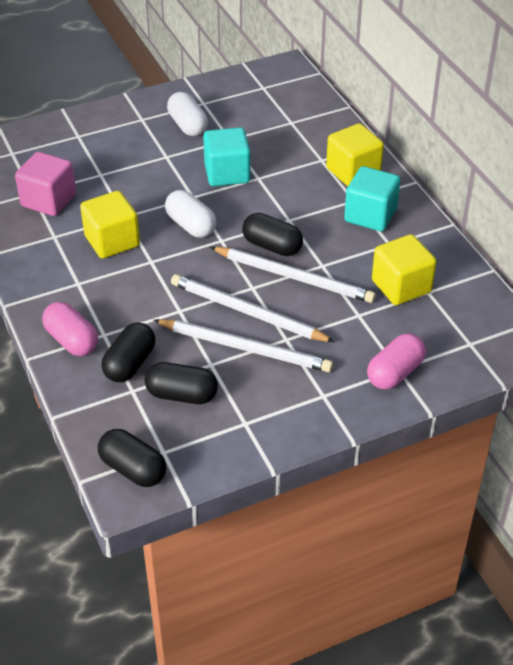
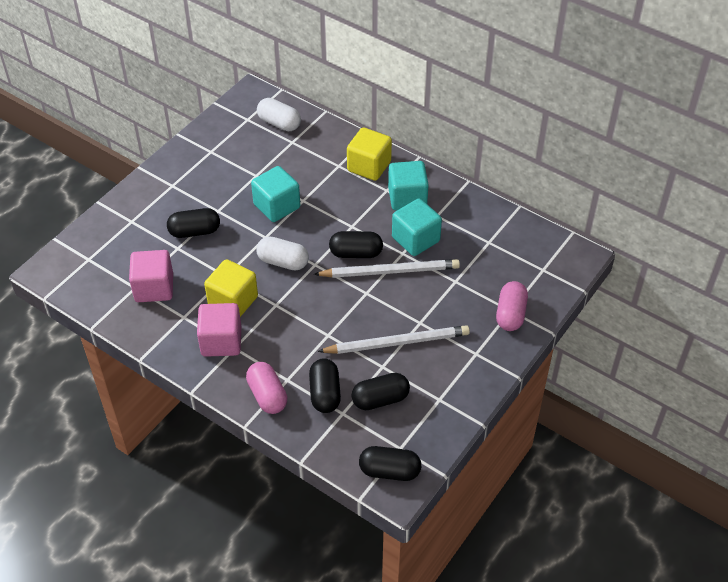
camera: 30 degrees left, 5 degrees up
pink capsule [42,302,98,356] -> pink capsule turned 45 degrees clockwise [246,362,287,414]
white capsule [167,92,208,136] -> white capsule moved to [257,98,301,131]
white pencil [171,274,335,342] -> none
yellow cube [372,234,436,305] -> none
none -> black capsule [167,208,220,238]
none -> pink cube [197,303,241,357]
none -> turquoise cube [392,198,442,256]

